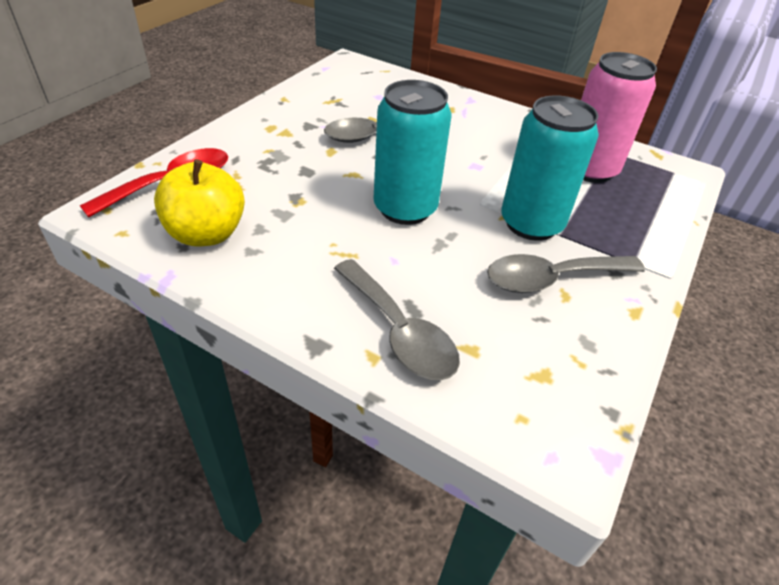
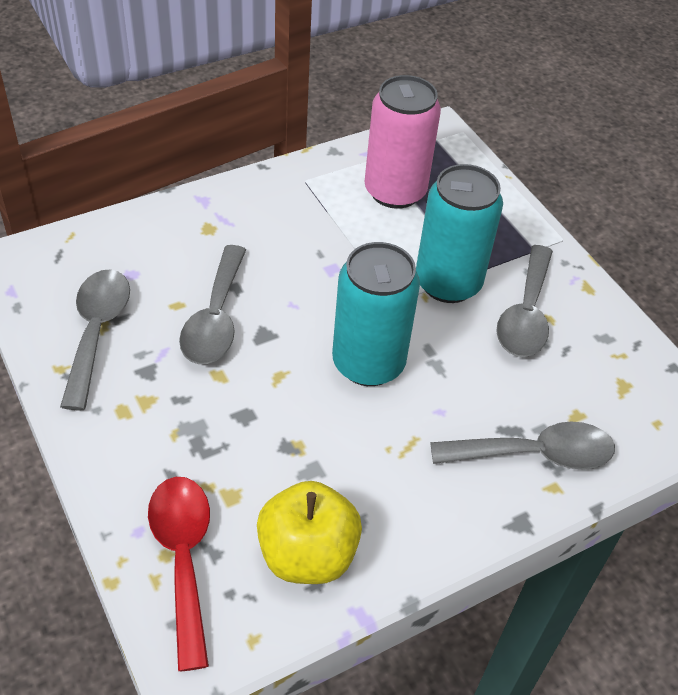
camera: 60 degrees left, 5 degrees up
none -> grey spoon [60,270,130,410]

